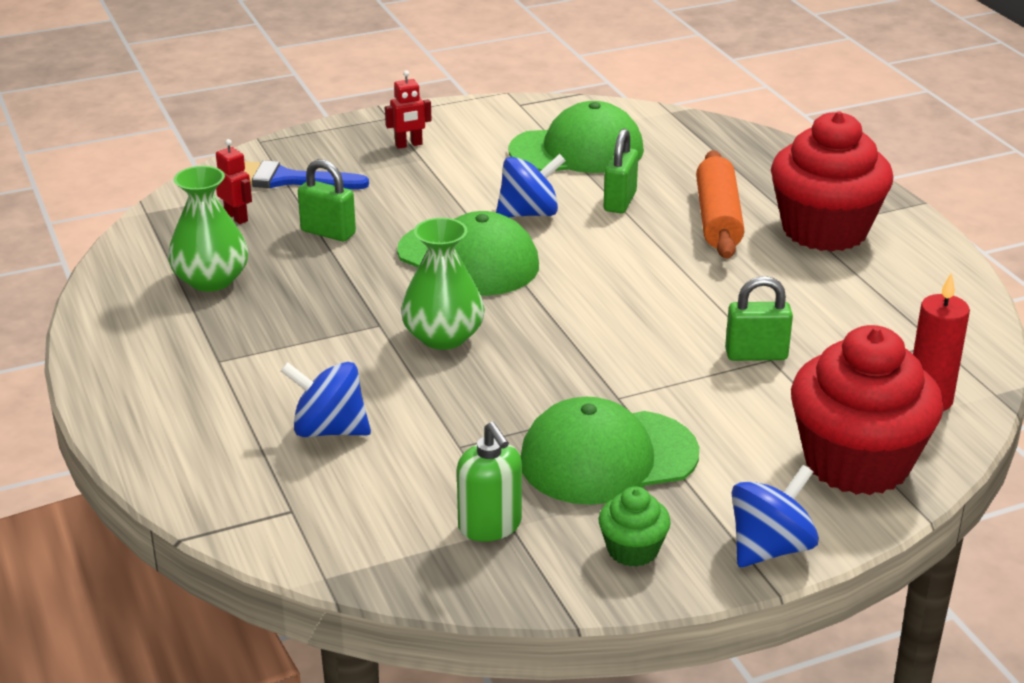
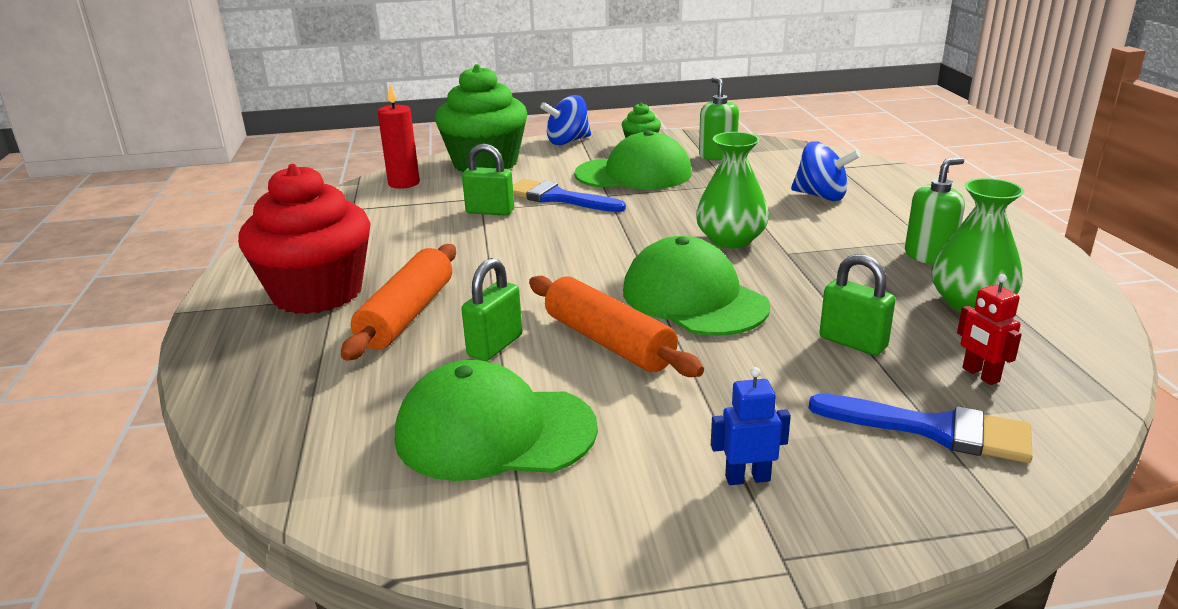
camera: 165 degrees left, 5 degrees down
red robot [385,70,432,149] -> blue robot [711,367,791,485]
blue spinning top [496,154,566,217] -> orange rolling pin [529,276,704,377]
red cupcake [791,325,944,495] -> green cupcake [435,64,527,172]
none -> blue brush [513,179,626,212]
none -> green soap dispenser [905,157,965,265]

